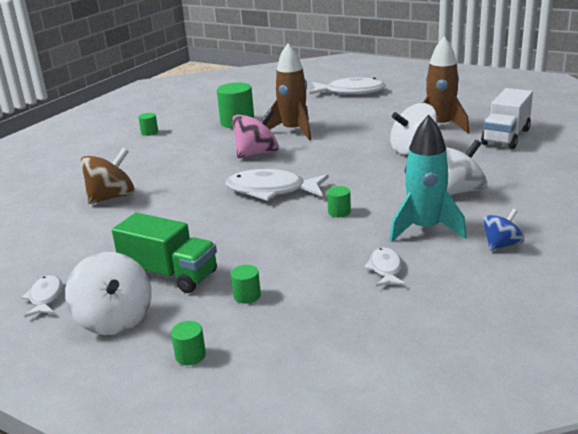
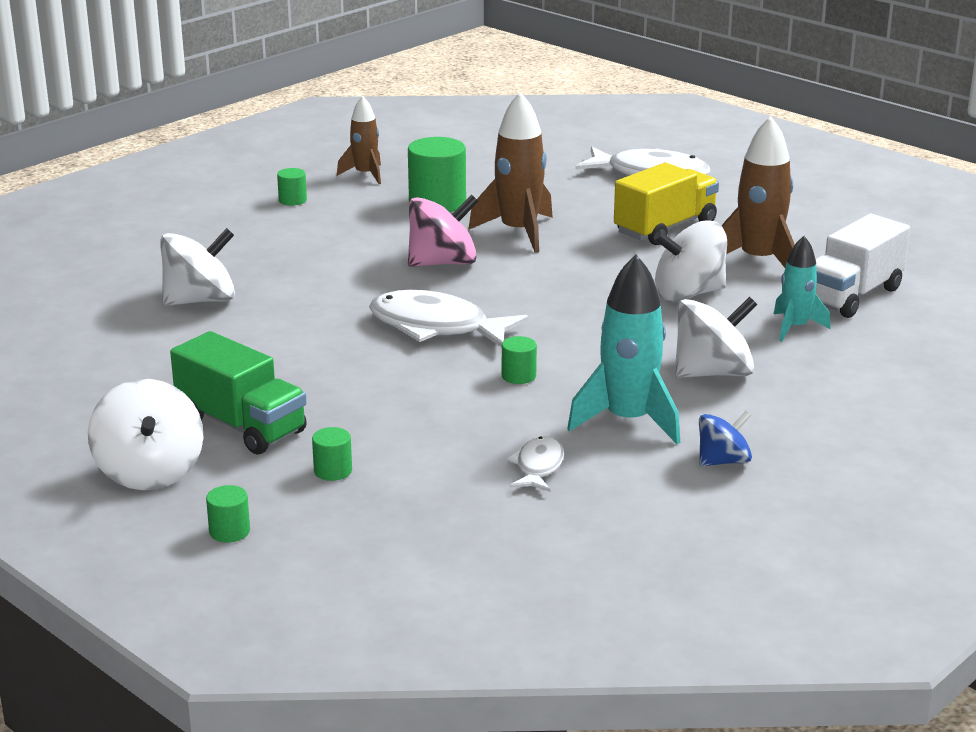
camera: 10 degrees right, 0 degrees up
white fish [21,275,62,317] -> none
brown spinning top [80,148,135,204] -> white spinning top [160,228,235,306]
none -> brown rocket [337,96,381,184]
none -> yellow truck [614,163,719,245]
none -> turquoise rocket [774,236,831,342]

